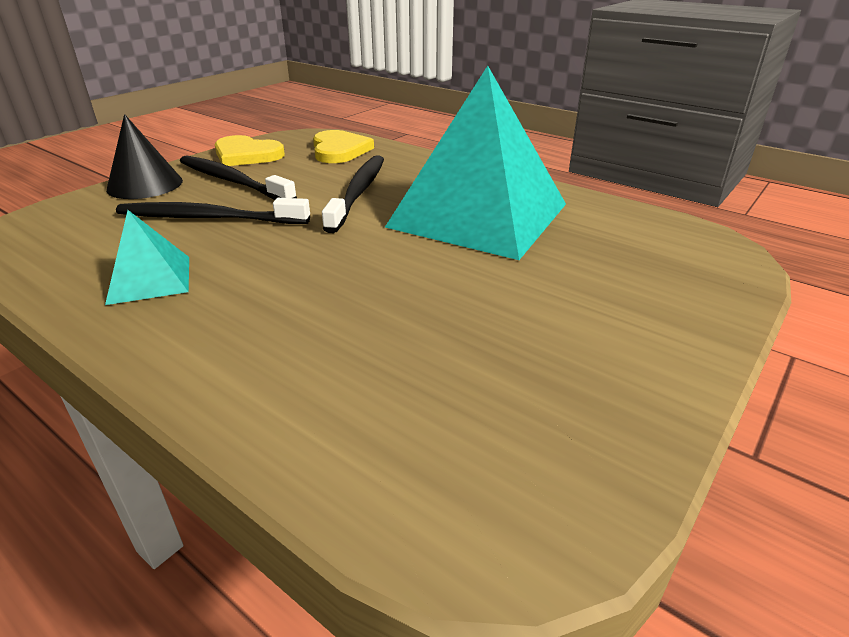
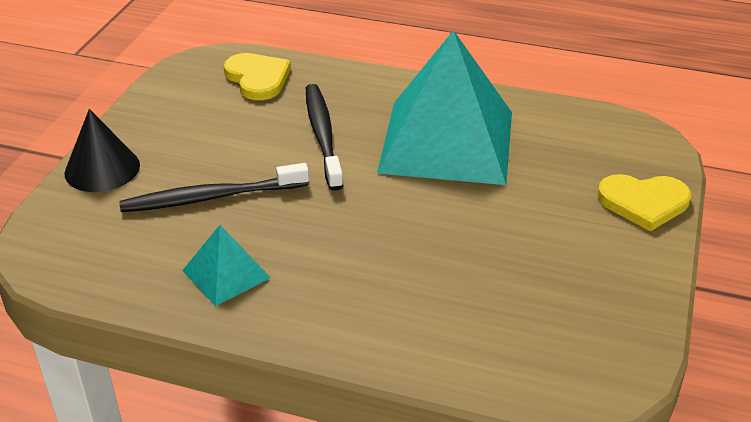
camera: 20 degrees left, 5 degrees up
black toothbrush [180,155,297,200] -> none
yellow heart [215,135,285,166] -> yellow heart moved to [597,174,691,231]

